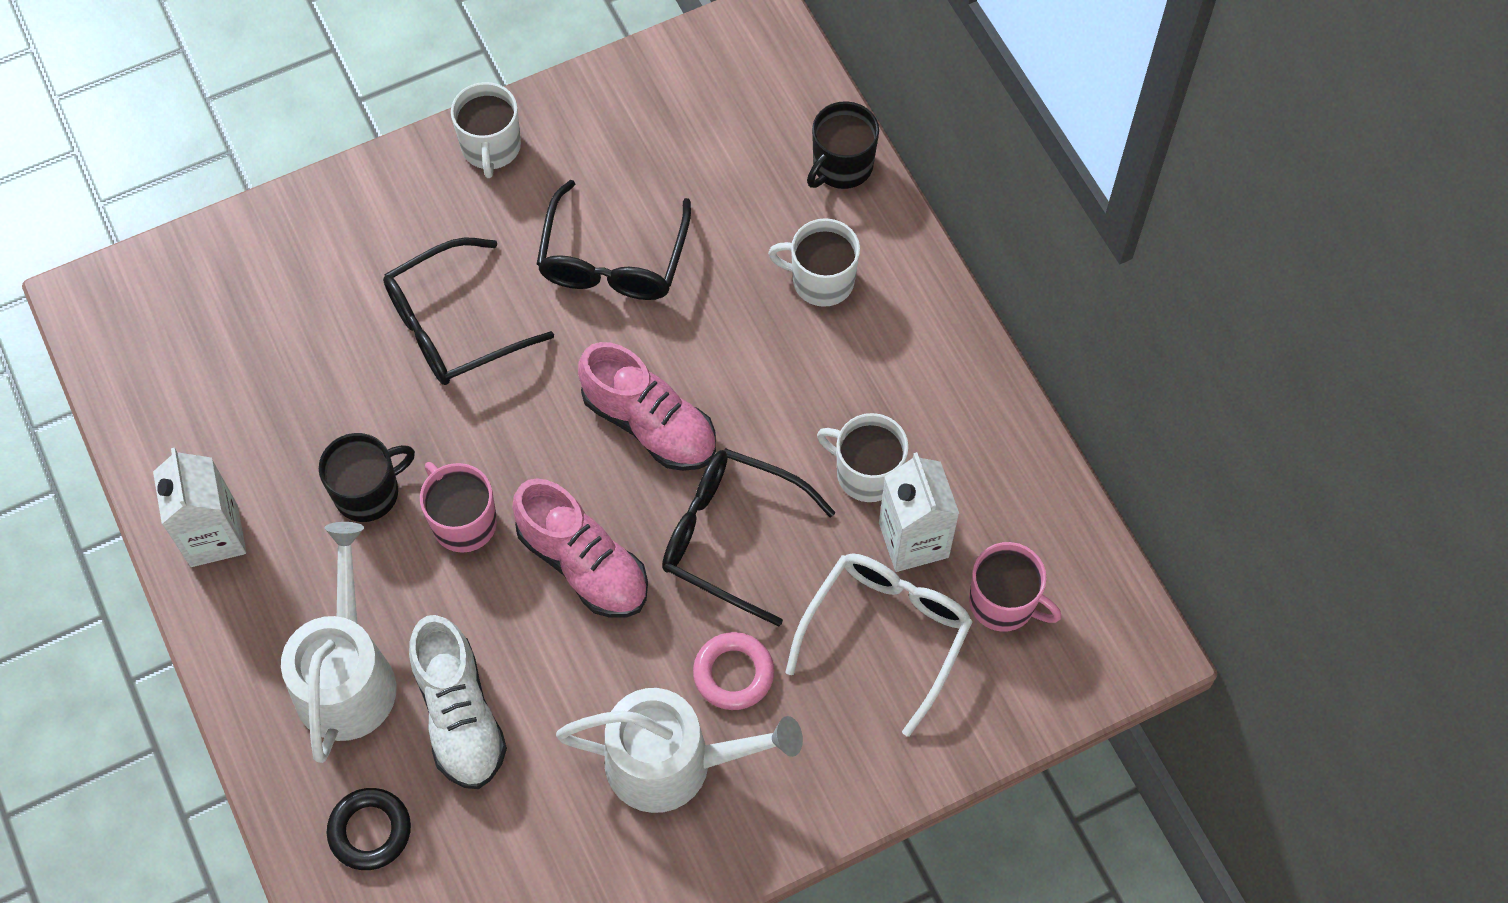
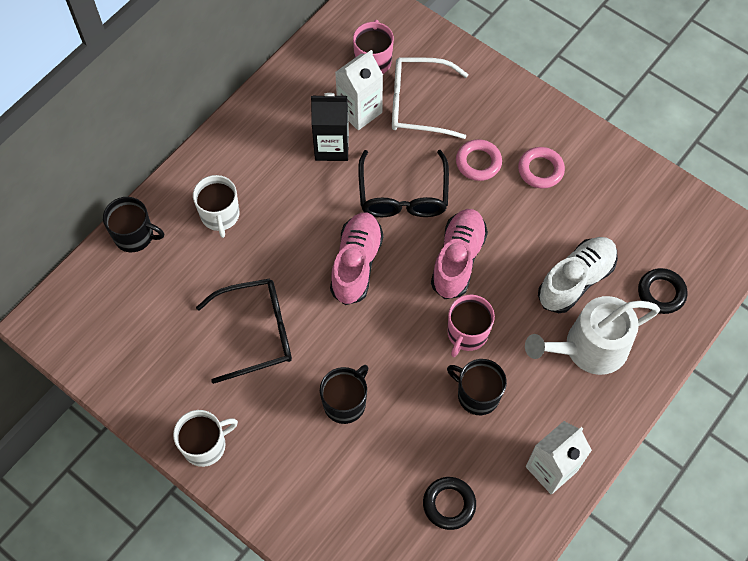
camera: 115 degrees left, 0 degrees up
black glasses [383,237,554,385] -> black mug [320,365,368,424]
white watering can [556,688,803,813] -> pink ring [518,147,565,189]
white mug [817,413,909,502] -> black carton [311,93,349,161]
none -> black ring [423,477,476,530]

